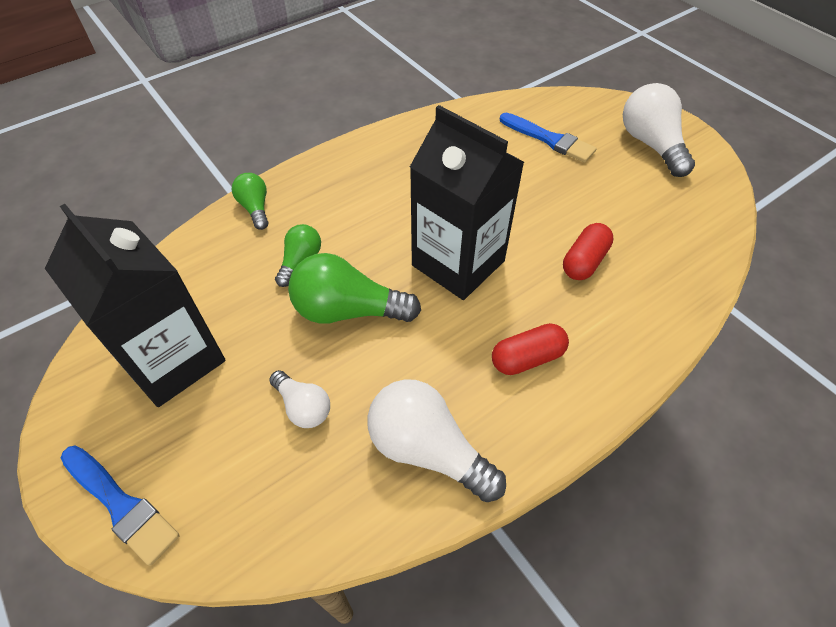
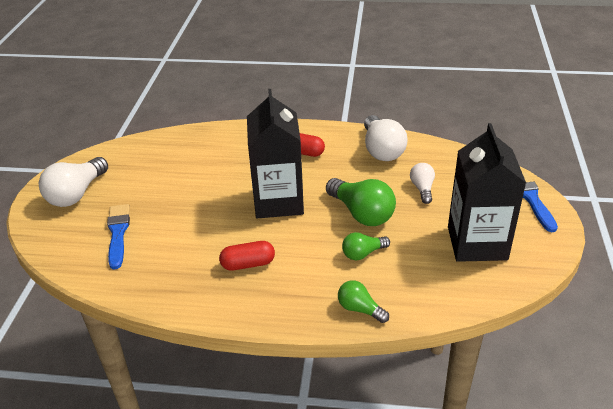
camera: 135 degrees left, 15 degrees down
green light bulb [232,173,268,230] -> green light bulb turned 105 degrees clockwise [338,280,389,323]
red capsule [563,223,614,280] -> red capsule moved to [219,241,275,271]

